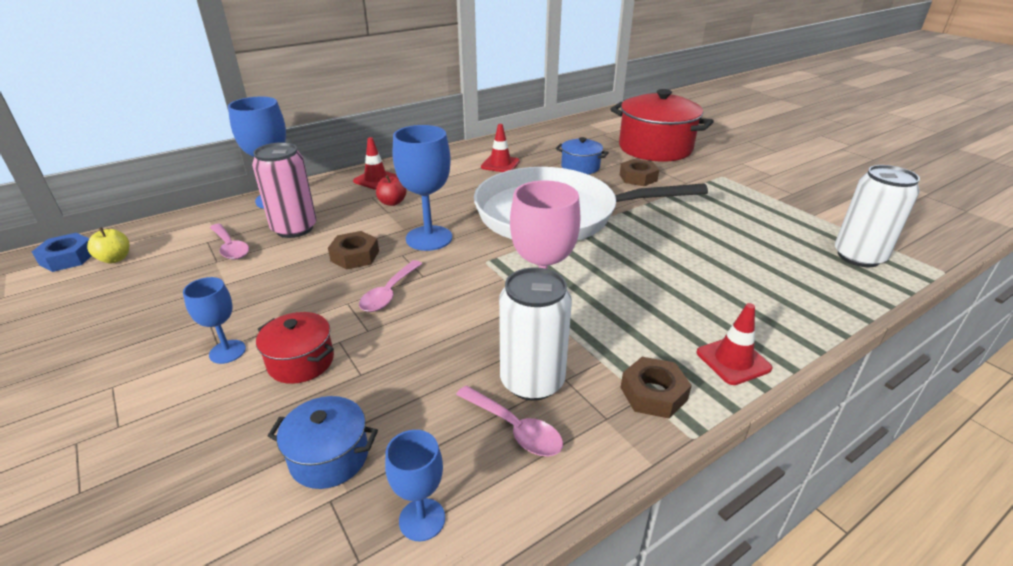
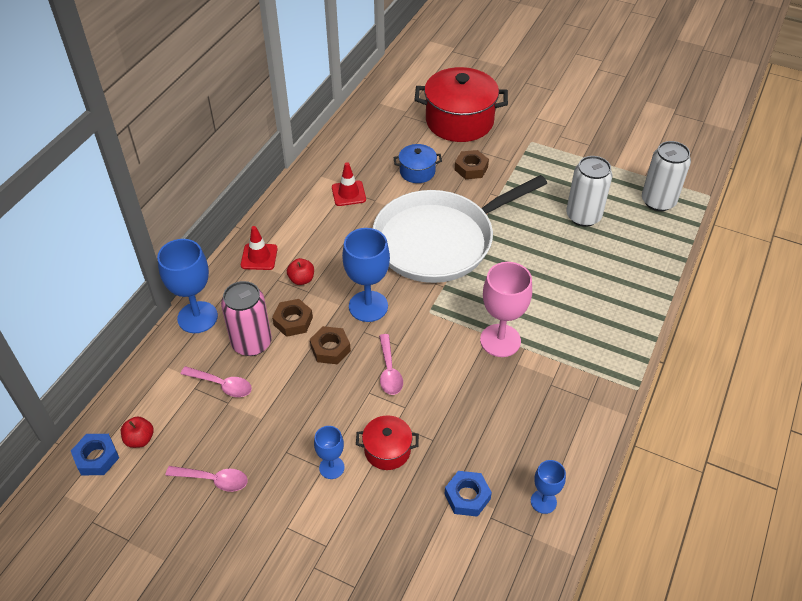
camera: 30 degrees left, 15 degrees up
yellow apple [87,227,129,263] -> red apple [121,417,154,448]
blue pot [268,396,378,489] -> blue nut [445,471,492,517]
pink spoon [456,385,563,456] -> pink spoon moved to [165,466,248,492]
white can [499,268,572,401] -> white can moved to [566,156,612,227]
brown nut [620,357,692,419] -> brown nut moved to [272,299,313,337]
red traffic cone [697,303,773,385] -> none

